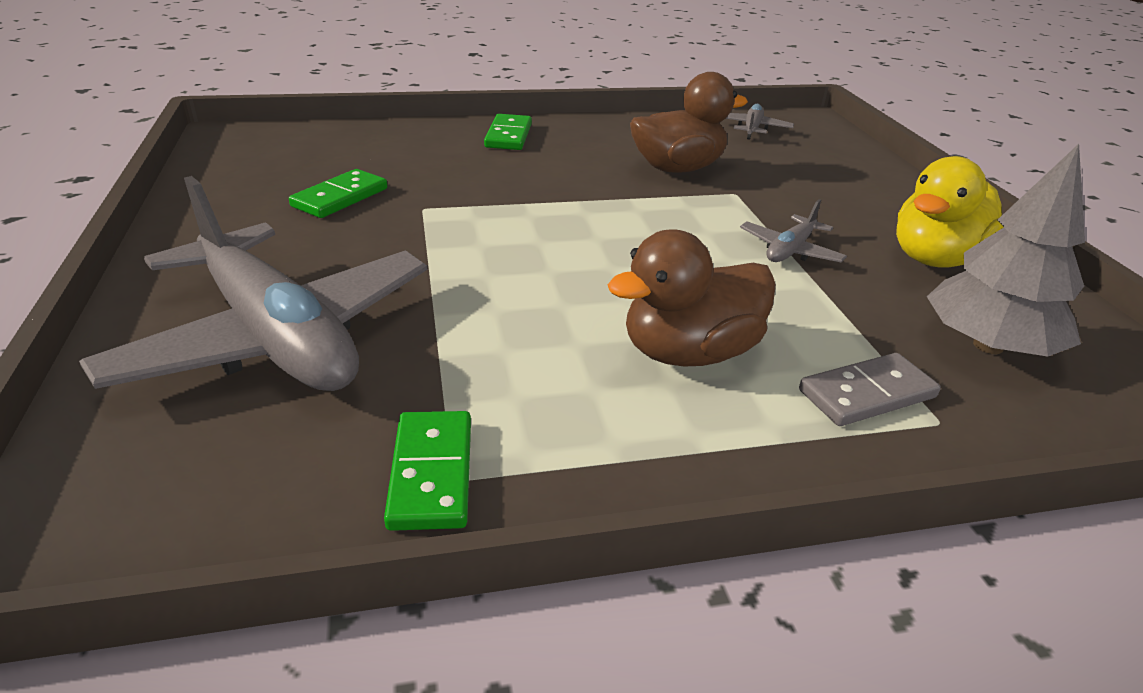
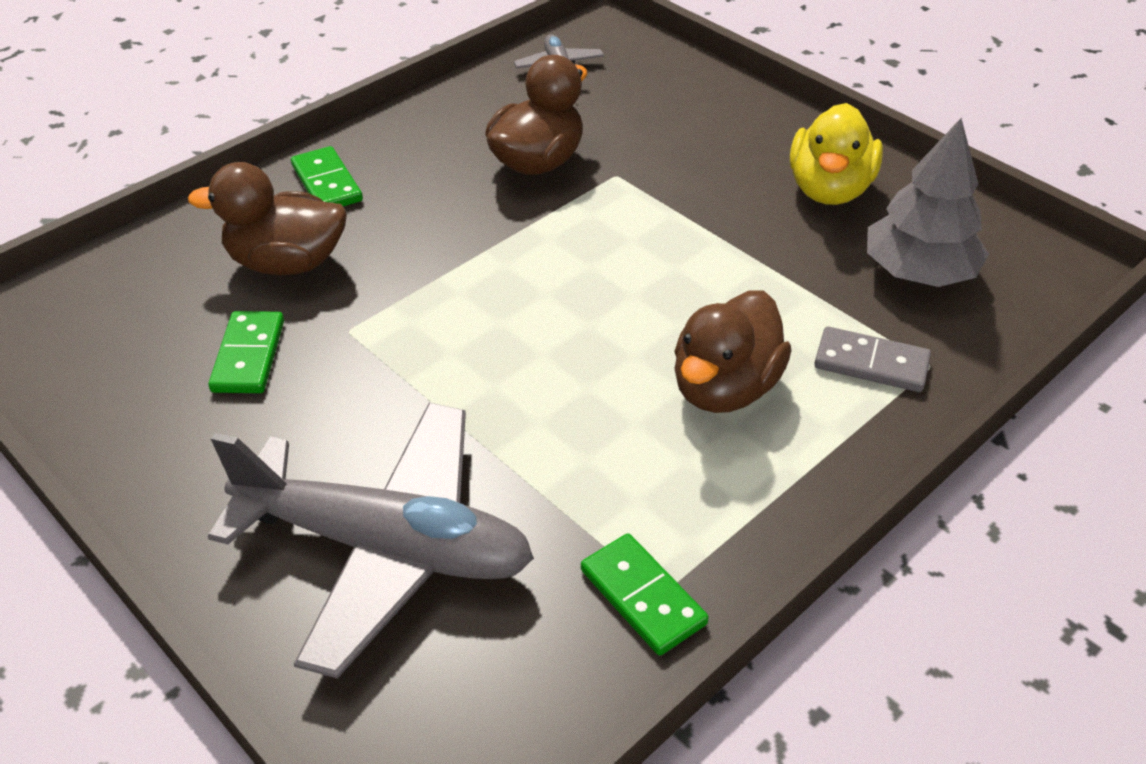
camera: 30 degrees left, 10 degrees up
grey plane [740,199,847,262] -> none
grey domino [799,353,941,426] -> grey domino turned 75 degrees clockwise [814,326,931,392]
none -> brown duck [188,162,347,275]

